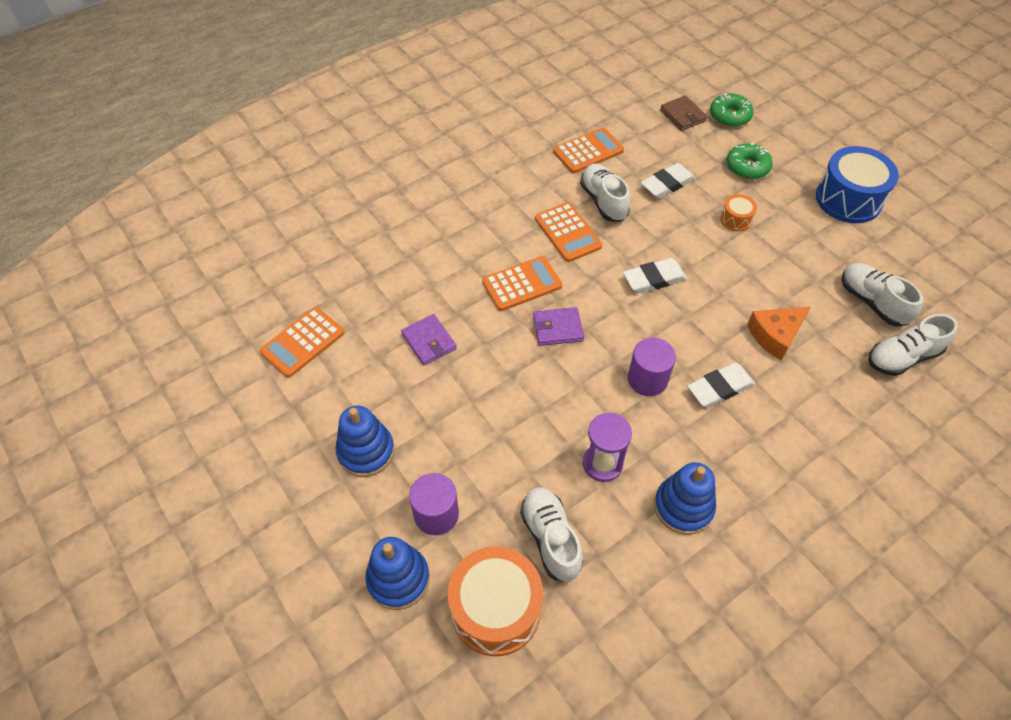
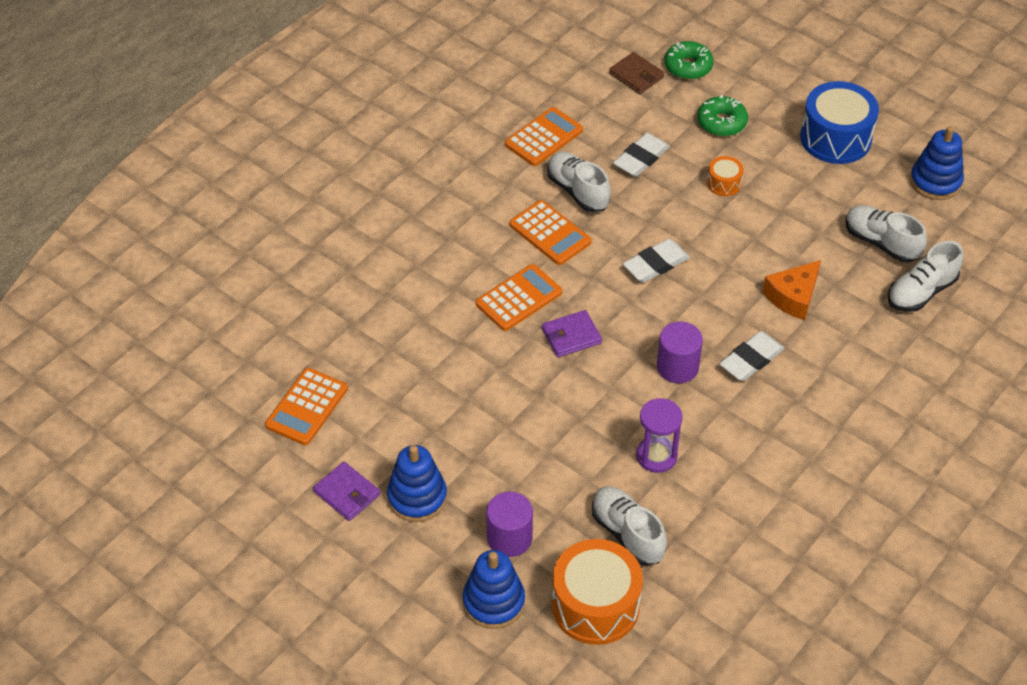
camera: 15 degrees left, 5 degrees down
purple wallet [401,314,457,365] -> purple wallet moved to [313,462,380,521]
blue stacking toy [654,462,716,535] -> blue stacking toy moved to [910,126,964,200]

